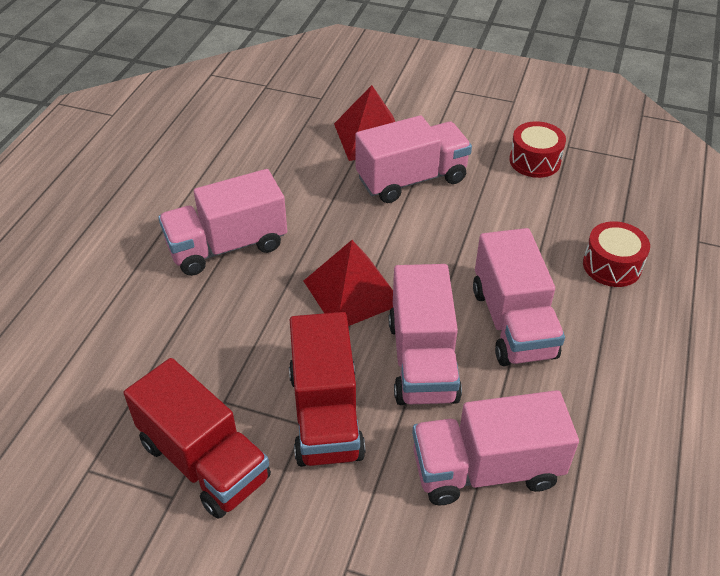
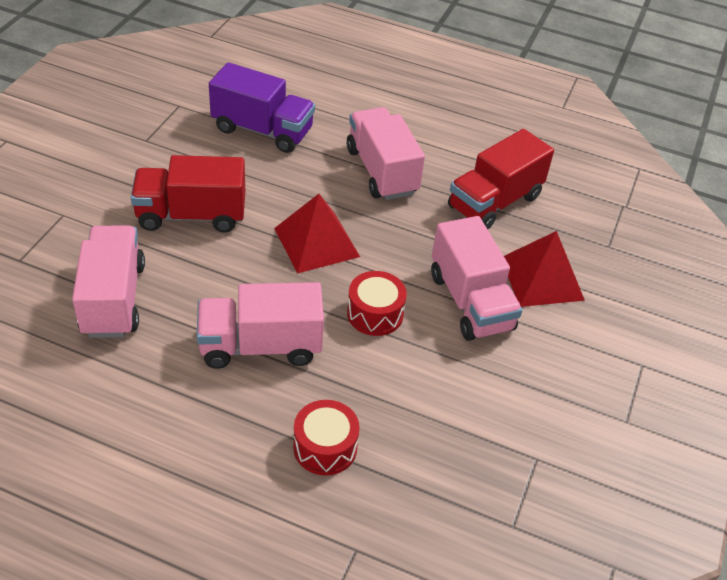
camera: 90 degrees right, 0 degrees up
red truck [124,358,271,519] -> red truck moved to [448,129,554,229]
pink truck [389,264,462,405] -> none
red drum [509,121,566,178] -> red drum moved to [347,271,407,336]
none -> purple truck [209,62,315,153]

